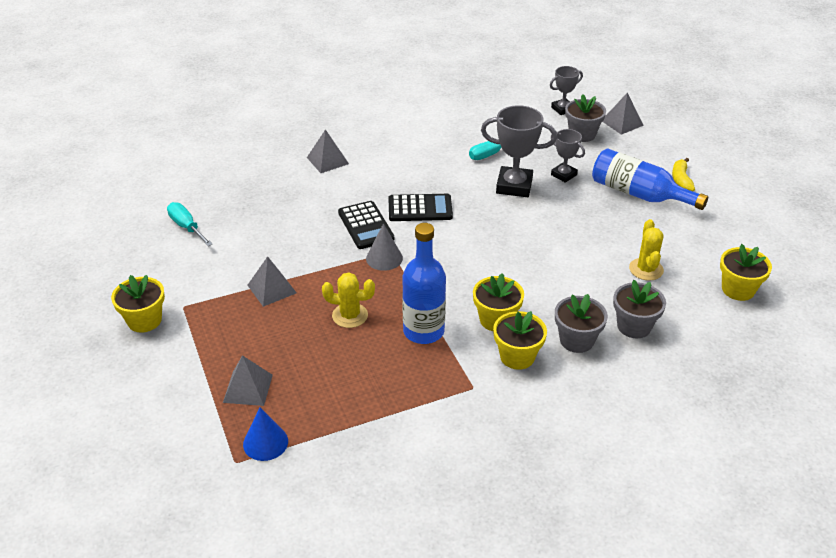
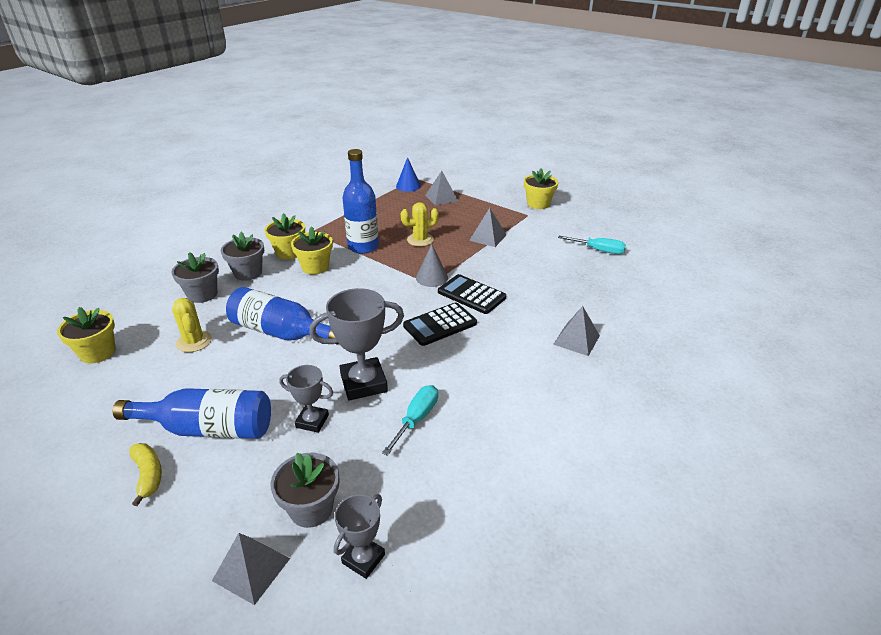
camera: 150 degrees right, 5 degrees down
none -> blue bottle [226,287,339,345]

